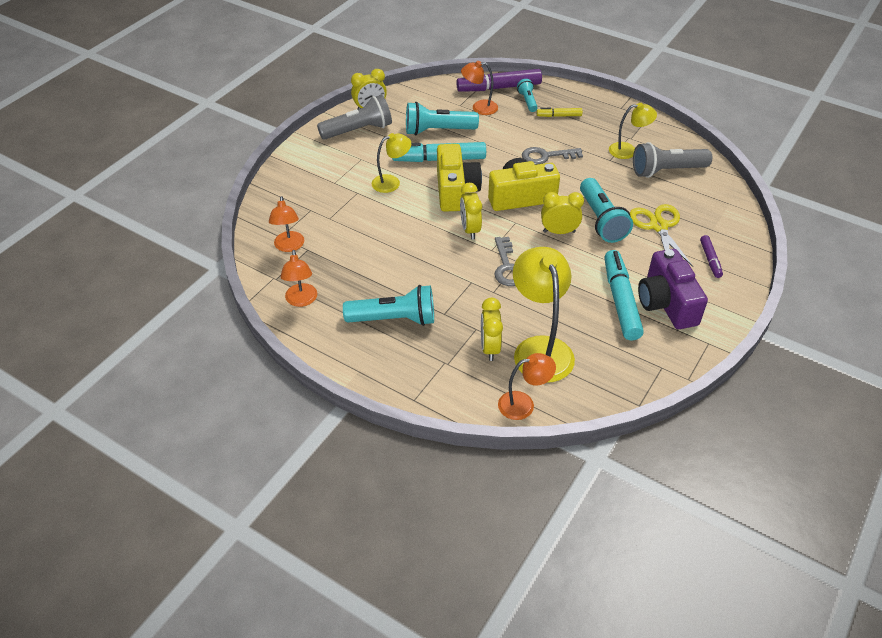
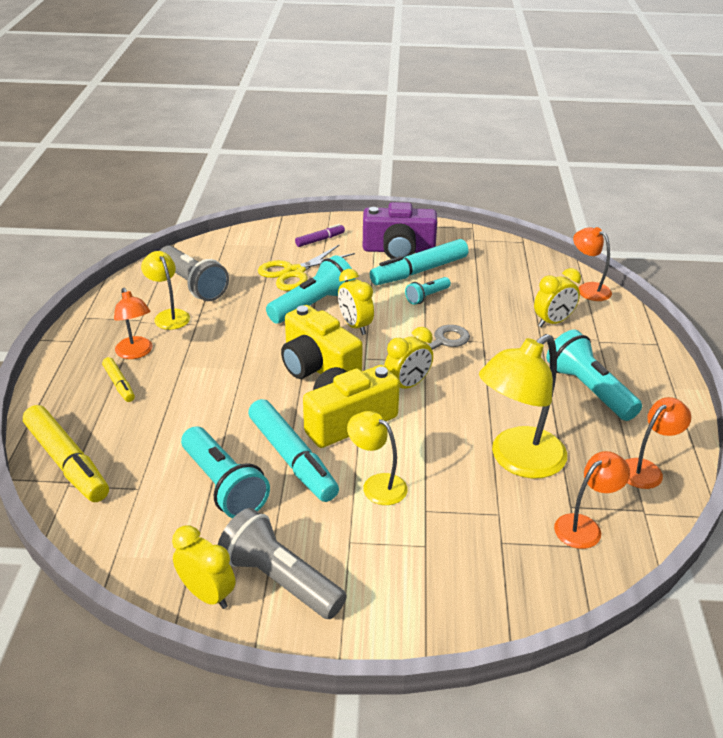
camera: 120 degrees left, 10 degrees down
purple marker [456,69,542,92] -> yellow marker [23,405,109,502]
orange lamp [461,61,498,115] -> orange lamp moved to [114,288,153,359]
yellow lamp [513,247,575,383] -> yellow lamp moved to [479,334,567,479]
turquoise flashlight [517,79,538,112] -> turquoise flashlight moved to [405,277,451,305]
grey key [522,147,583,165] -> none
purple camera [638,249,708,329] -> purple camera turned 45 degrees clockwise [363,202,437,259]

